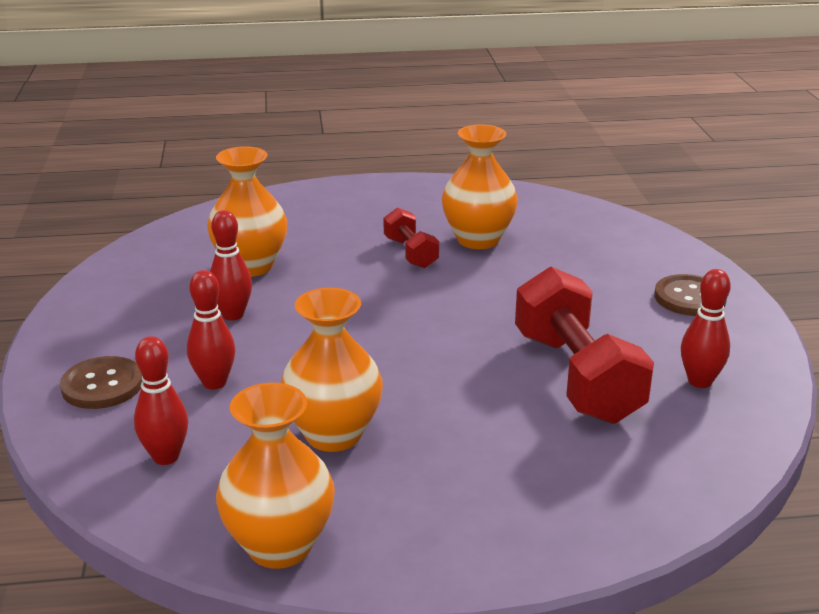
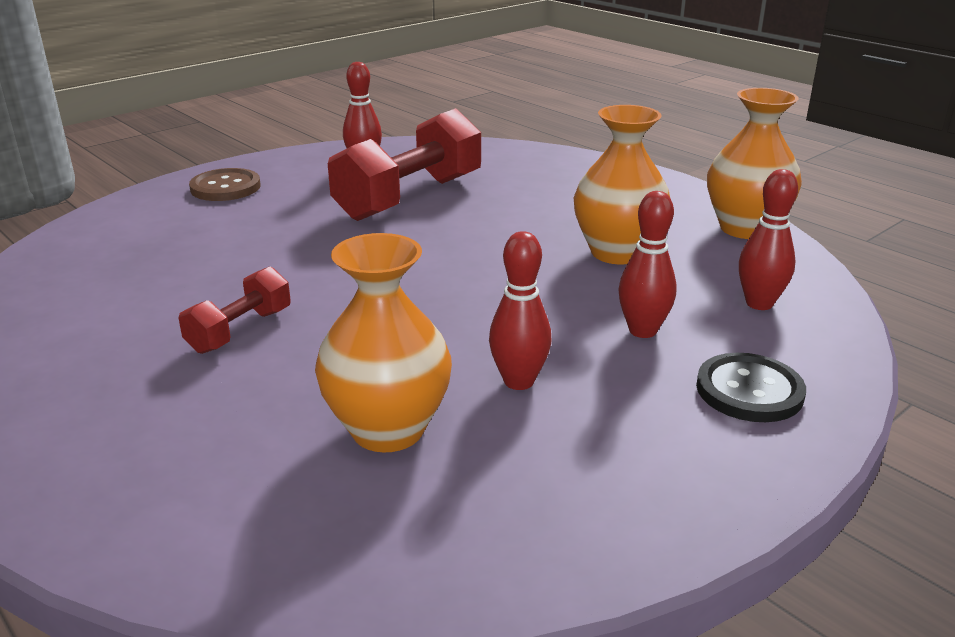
camera: 125 degrees left, 0 degrees up
brown button [60,356,142,409] -> black button [696,353,806,422]
orange vase [442,124,518,249] -> none

